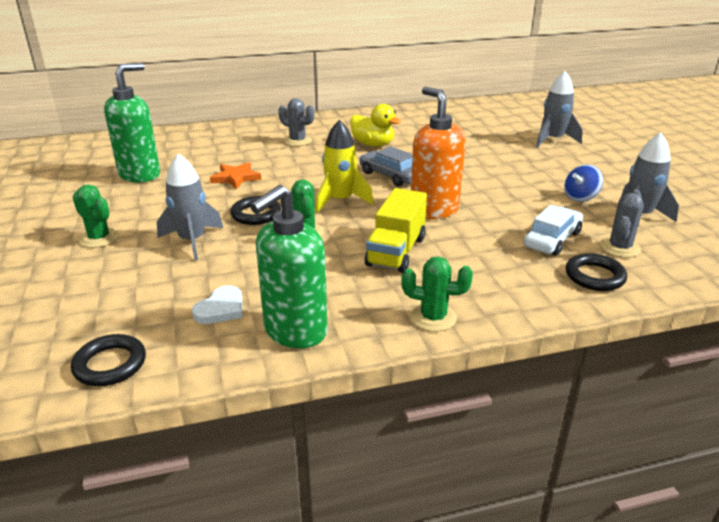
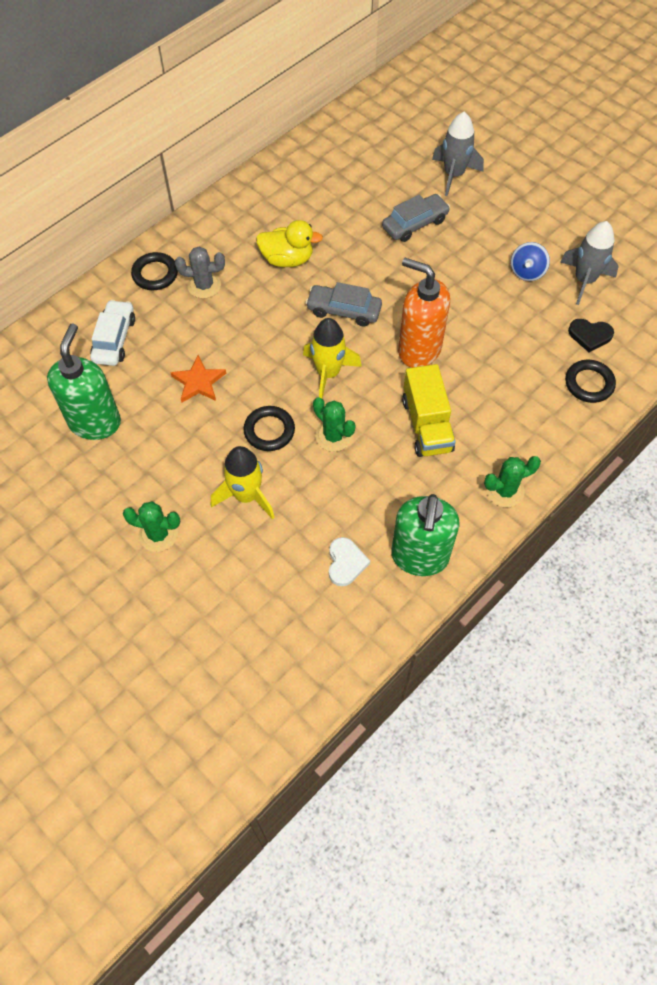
camera: 30 degrees left, 30 degrees up
black ring [71,334,146,386] -> black ring moved to [131,252,178,290]
grey rocket [157,153,223,260] -> yellow rocket [211,446,274,519]
white car [524,205,583,256] -> white car moved to [90,300,135,366]
grey cactus [600,189,644,258] -> black heart [568,319,614,352]
none -> grey car [382,194,450,242]

